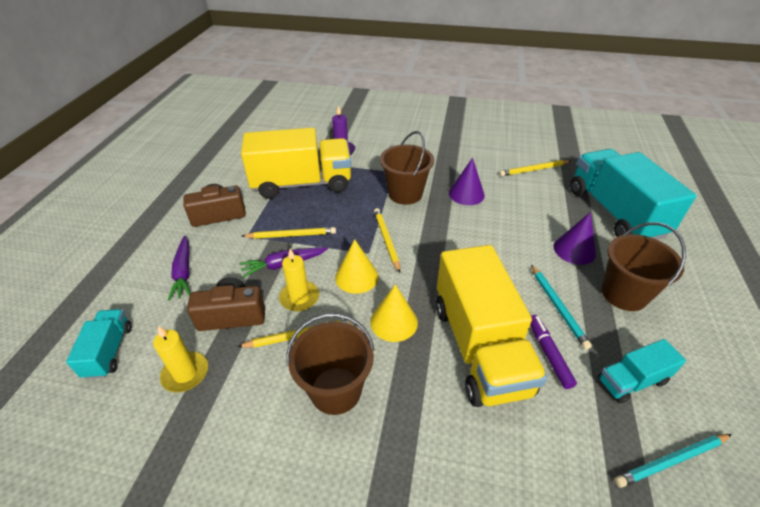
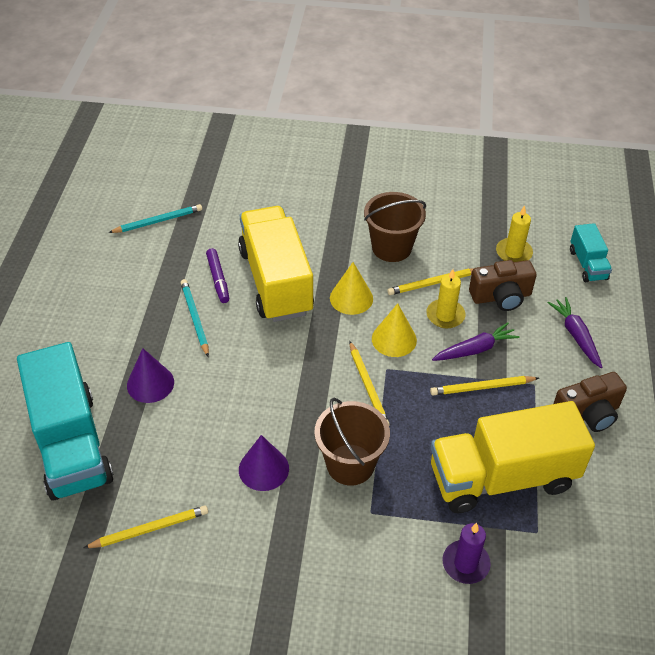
camera: 175 degrees right, 5 degrees up
turquoise truck [598,339,686,403] -> none
brown bucket [602,222,686,311] -> none

